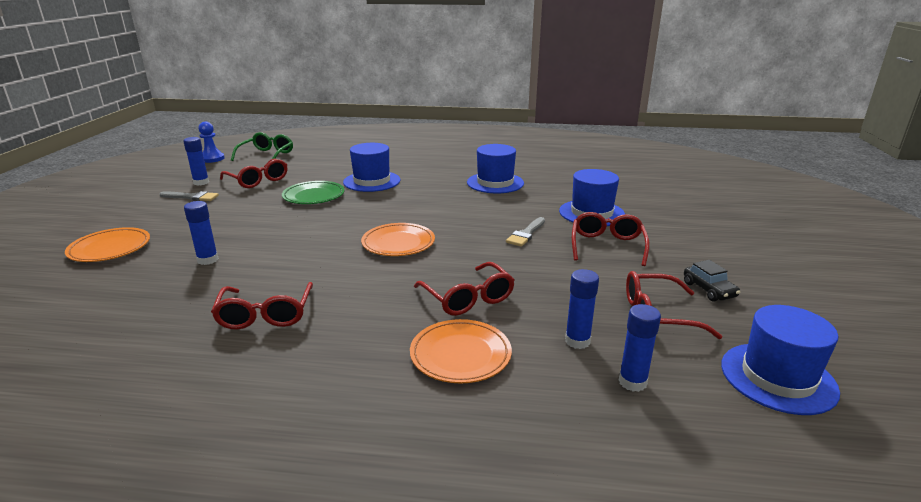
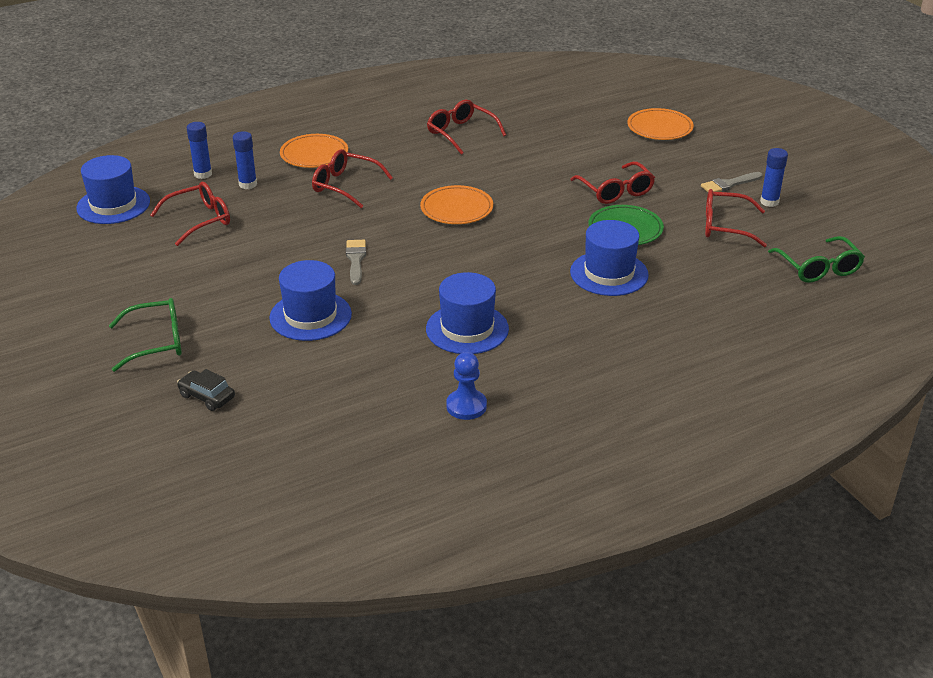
camera: 145 degrees right, 10 degrees up
blue glue stick [184,201,218,265] -> none
blue pawn [198,122,225,163] -> blue pawn moved to [446,352,487,420]
red glasses [572,212,650,266] -> red glasses moved to [570,161,655,204]
black car [684,260,740,301] -> black car moved to [177,369,235,411]
none -> green glasses [109,298,182,372]

